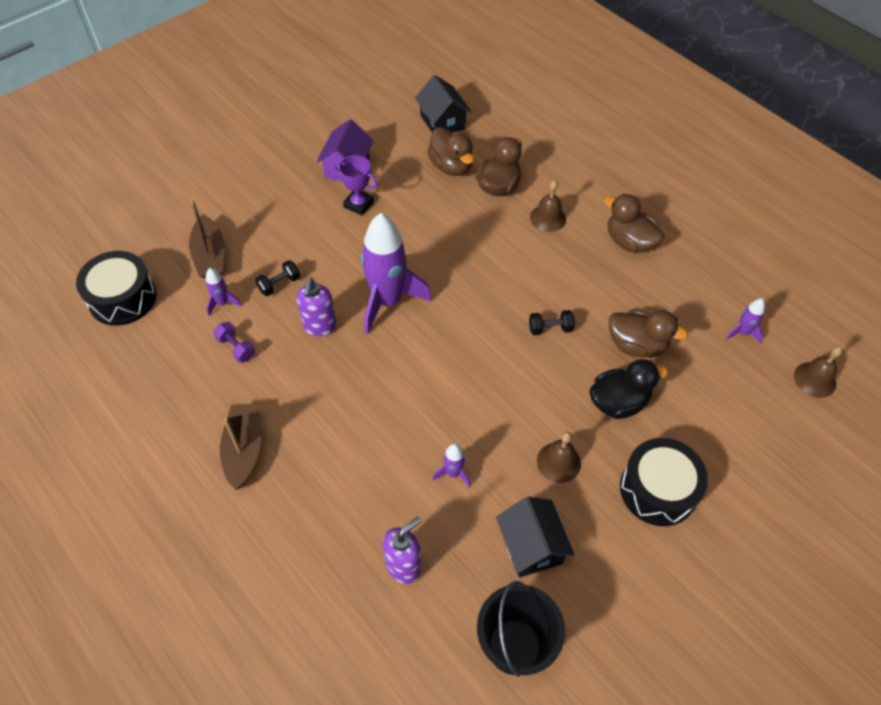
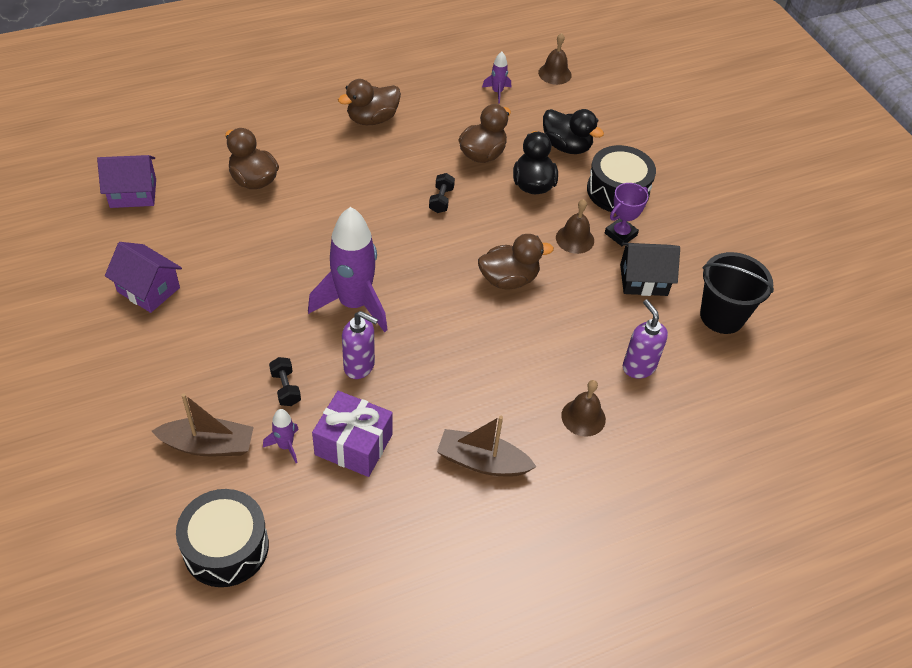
camera: 75 degrees left, 5 degrees down
purple dumbbell [213,322,255,363] -> purple gift [312,391,393,477]
purple trophy [334,155,378,215] -> purple trophy moved to [605,183,648,246]
black house [415,75,472,133] -> purple house [97,155,156,208]
brown duck [427,127,474,176] -> brown duck moved to [478,234,554,290]
purple rocket [433,443,471,488] -> none
brown bell [530,180,566,232] -> brown bell moved to [561,380,606,437]
none -> black duck [543,109,604,154]

